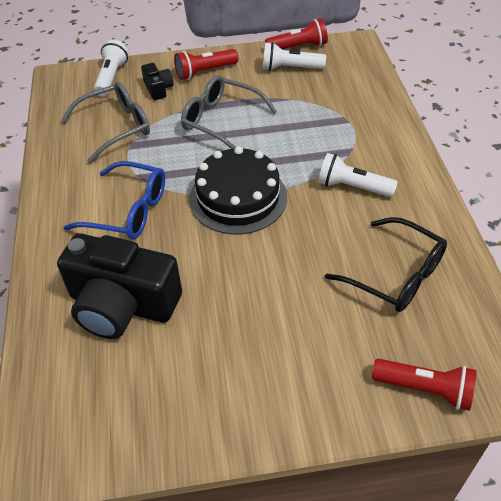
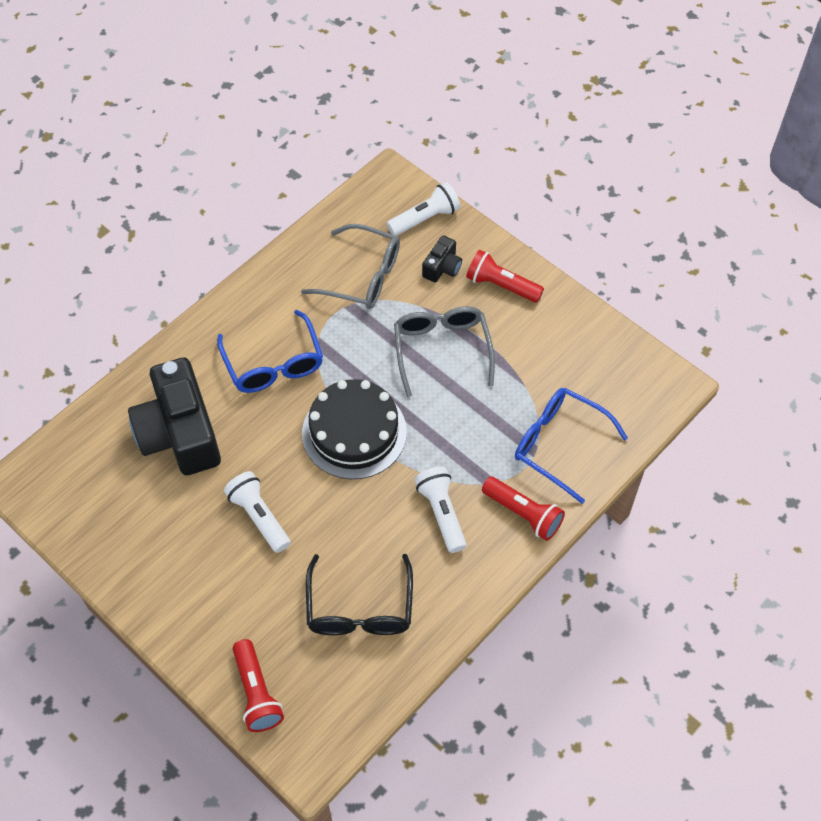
camera: 50 degrees right, 10 degrees up
white flashlight [263,42,326,71] -> white flashlight moved to [224,471,291,553]
red flashlight [265,18,328,49] -> red flashlight moved to [482,477,565,541]
none -> blue glasses [515,388,628,504]

